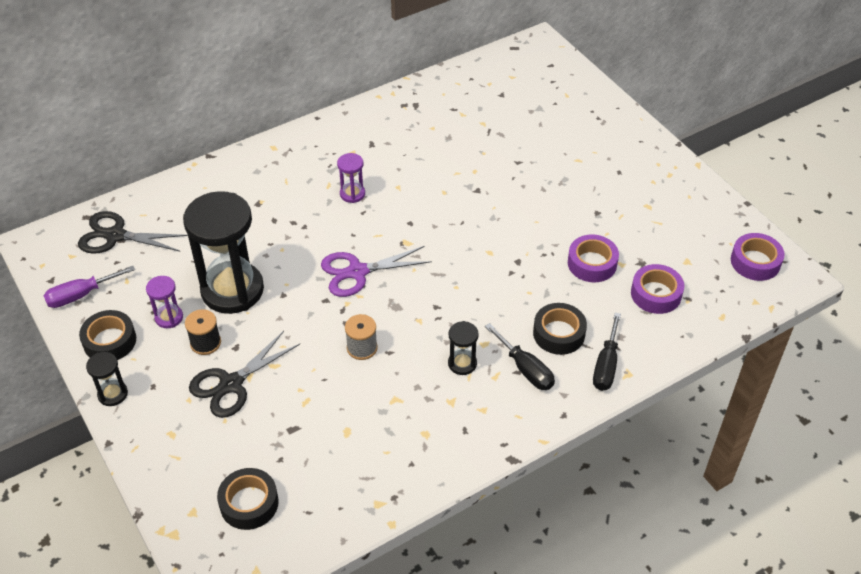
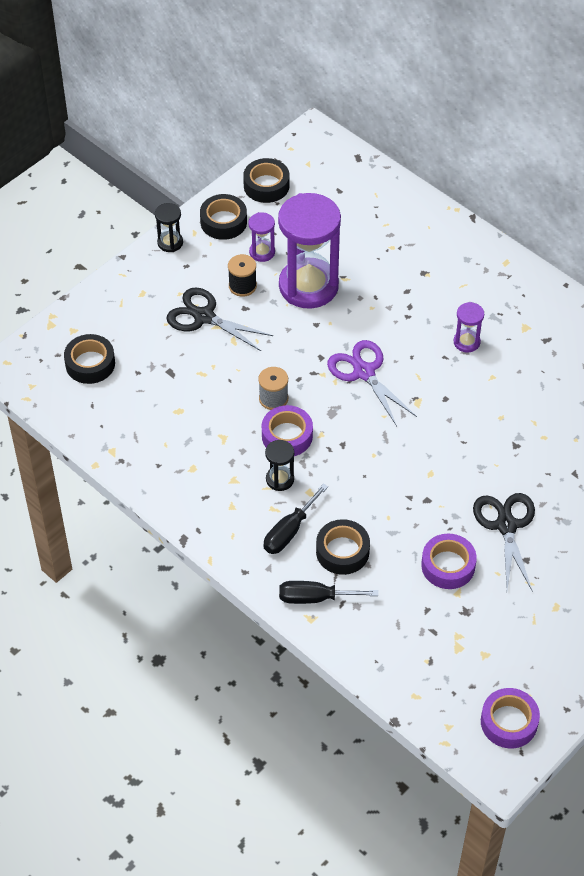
camera: 75 degrees right, 5 degrees up
purple screwdriver [43,266,135,308] -> black tape [243,158,289,203]
black scissors [78,211,188,254] -> black scissors moved to [473,493,535,592]
black hourglass [183,191,264,314] -> purple hourglass [278,193,341,309]
purple tape [631,264,684,314] -> purple tape moved to [262,405,313,456]

